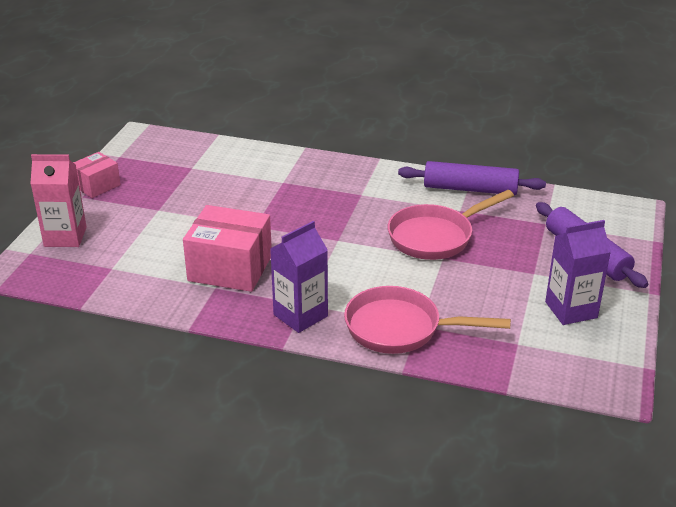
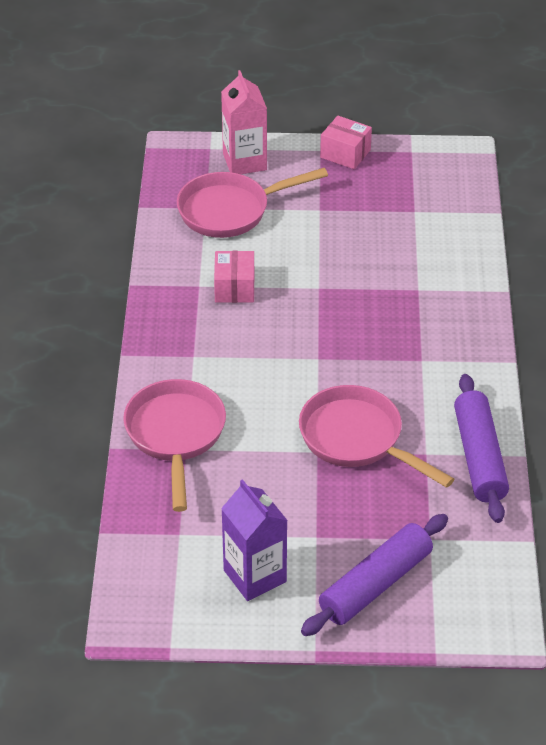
camera: 75 degrees right, 10 degrees up
pink box [183,205,272,292] -> pink box [214,251,254,303], size x0.57
purple carton [270,221,328,333] -> none
none -> pink pan [177,168,328,238]

